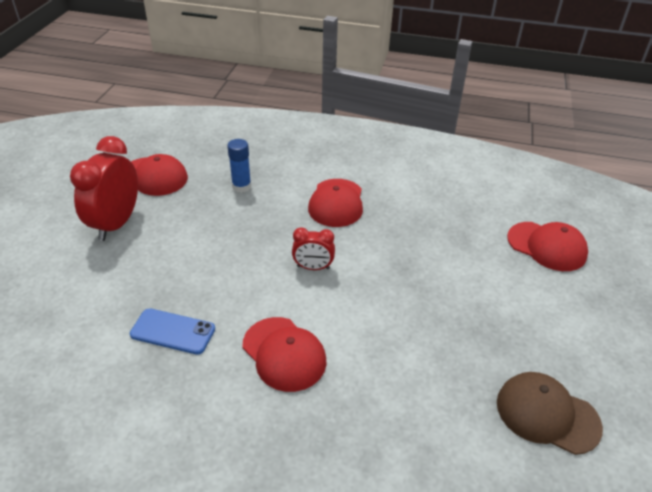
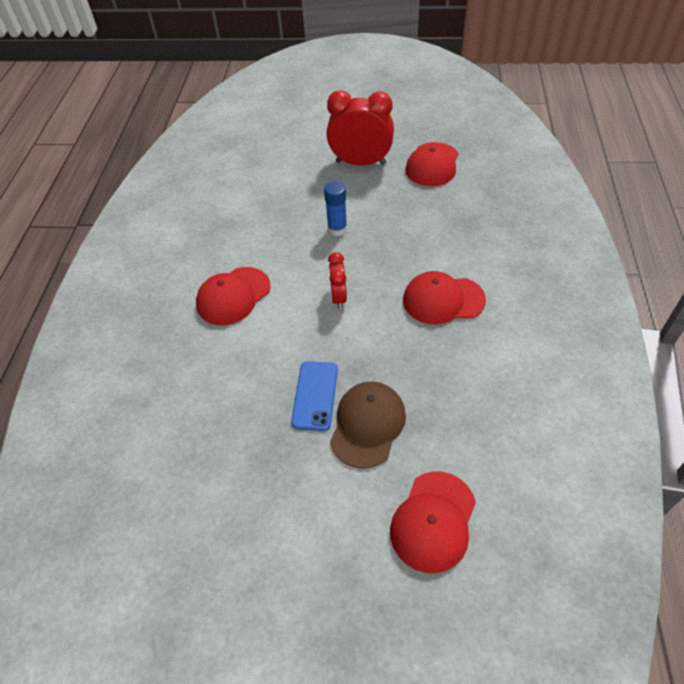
camera: 85 degrees right, 10 degrees up
blue phone [130,308,215,355] -> blue phone moved to [291,361,338,431]
blue glue stick [227,139,251,193] -> blue glue stick moved to [324,181,347,236]
brown cap [497,372,603,455] -> brown cap moved to [330,382,406,469]

